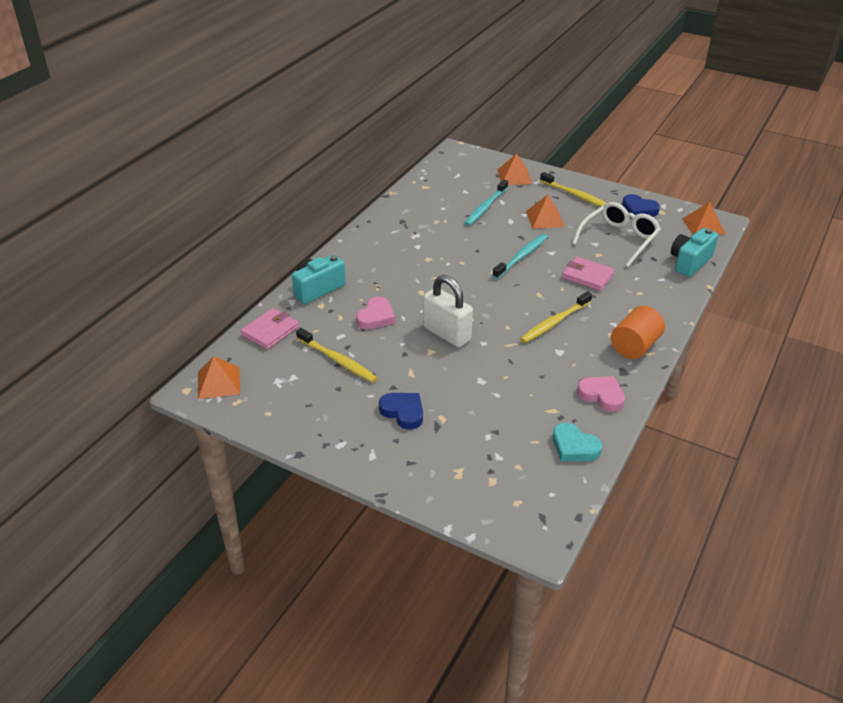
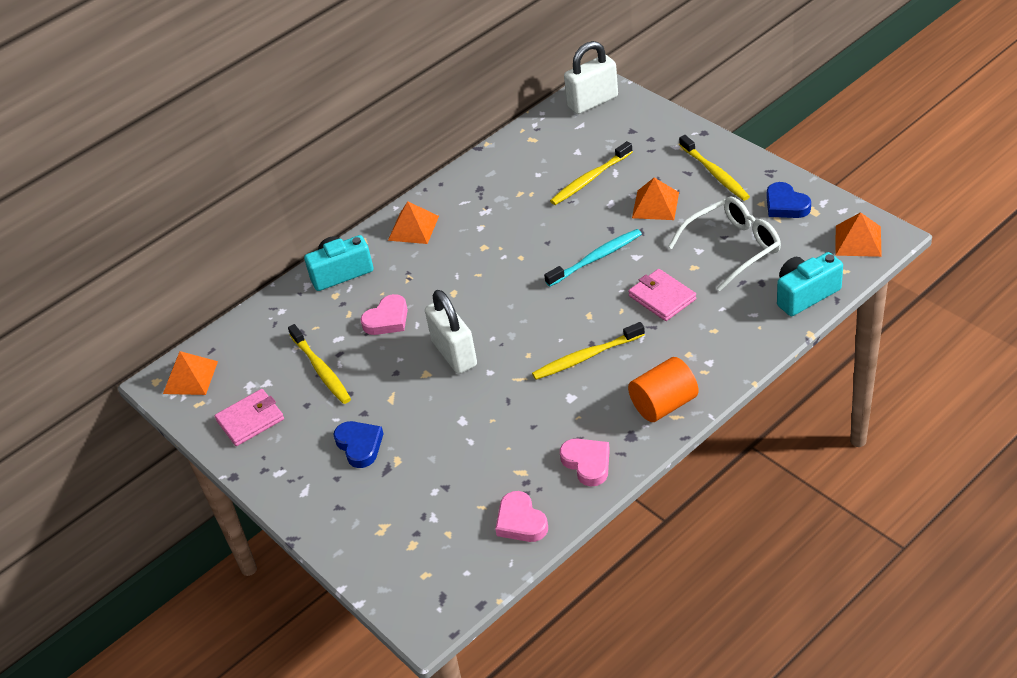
camera: 25 degrees right, 5 degrees up
pink wallet [241,308,299,350] -> pink wallet moved to [215,389,284,446]
turquoise toothbrush [464,179,508,226] -> yellow toothbrush [550,141,633,205]
orange pyramid [498,153,532,185] -> orange pyramid moved to [388,201,439,244]
turquoise heart [553,423,602,461] -> pink heart [495,491,548,542]
none -> white padlock [564,41,618,114]

